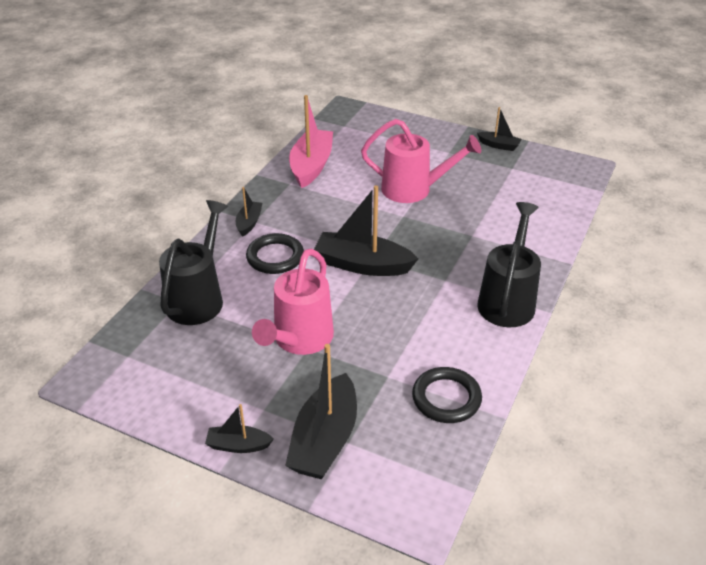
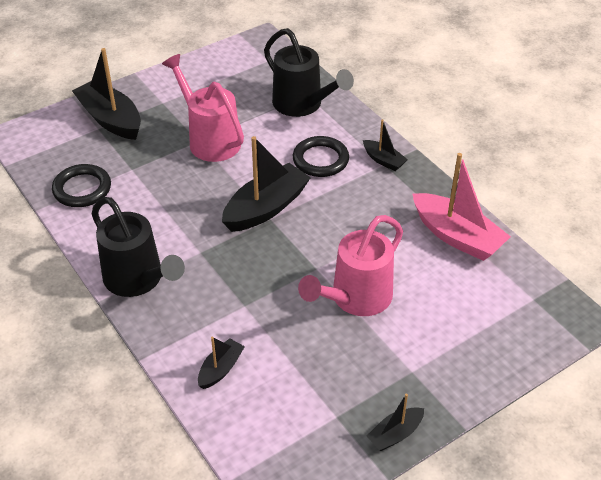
camera: 120 degrees right, 5 degrees up
black boat [205,404,274,453] -> black boat moved to [198,337,245,389]

